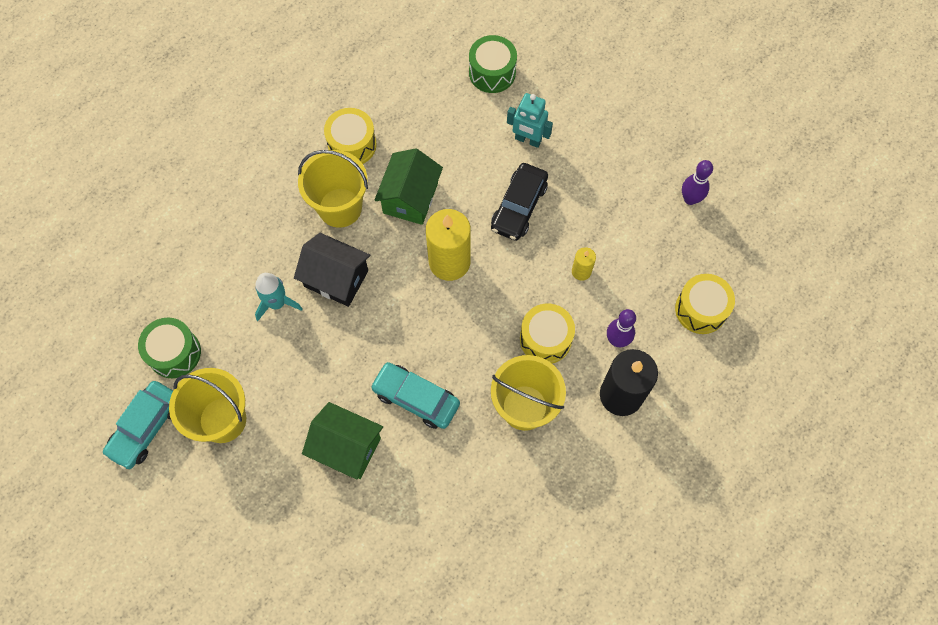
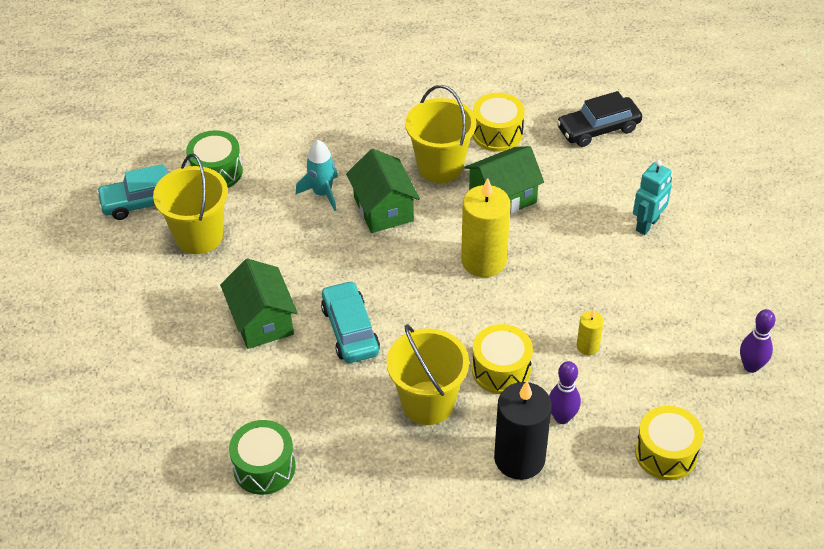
camera: 45 degrees right, 20 degrees down
black house [294,233,370,307] -> green house [346,148,420,233]
green drum [469,35,517,93] -> green drum moved to [229,420,296,495]
black car [491,163,548,241] -> black car moved to [556,91,642,147]
turquoise robot [507,93,553,148] -> turquoise robot turned 120 degrees counterclockwise [633,160,672,235]

